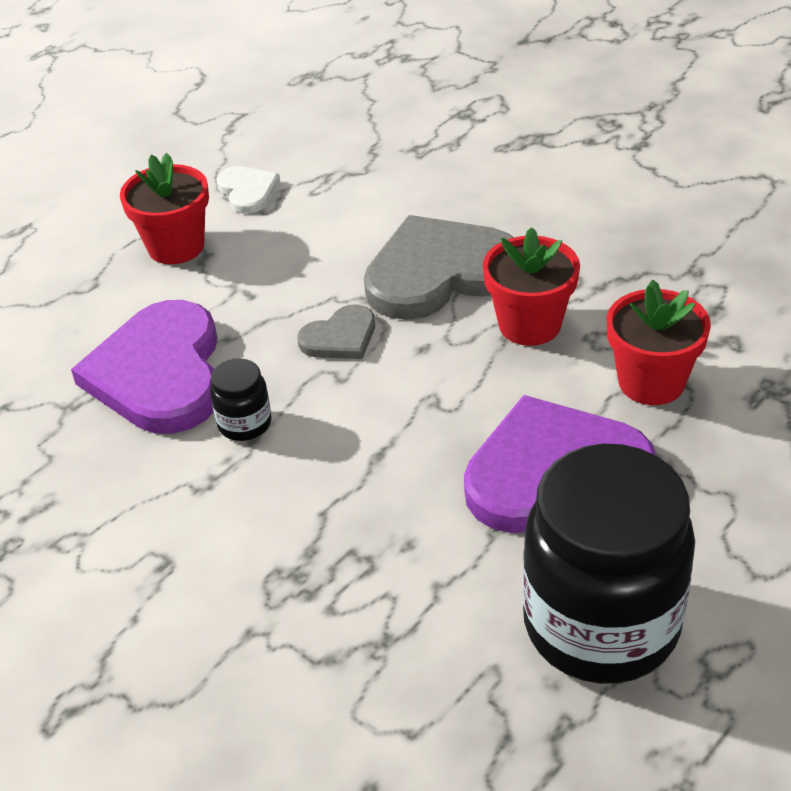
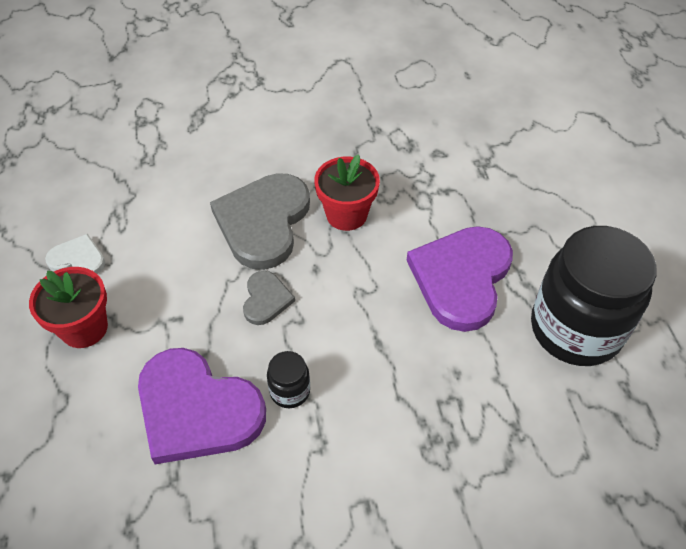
camera: 55 degrees left, 10 degrees up
red flower pot [607,280,711,405] -> none

